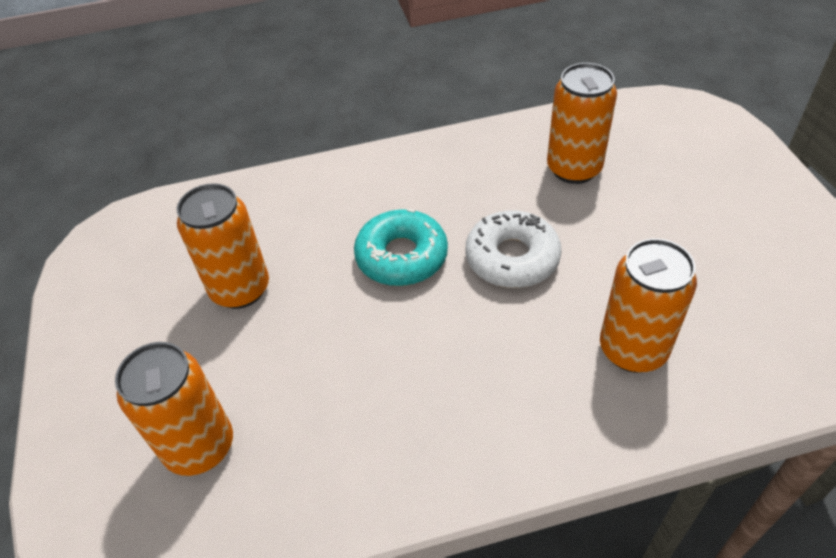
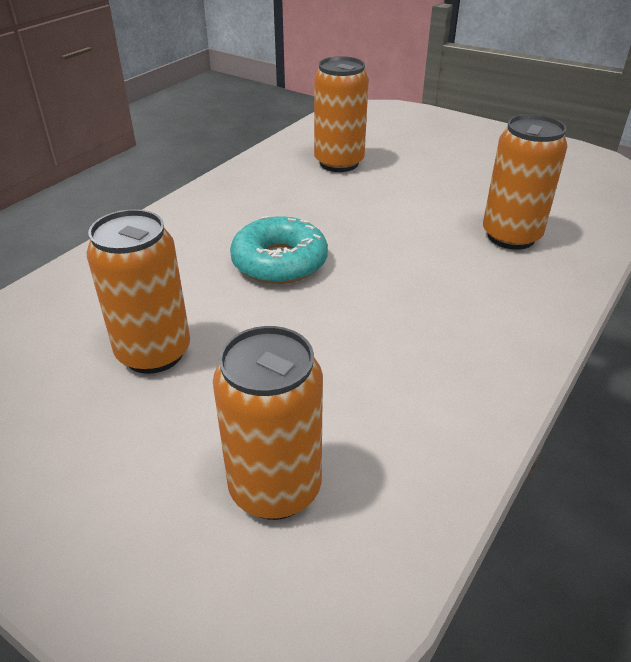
camera: 45 degrees left, 10 degrees down
white donut [466,210,562,288] -> none

